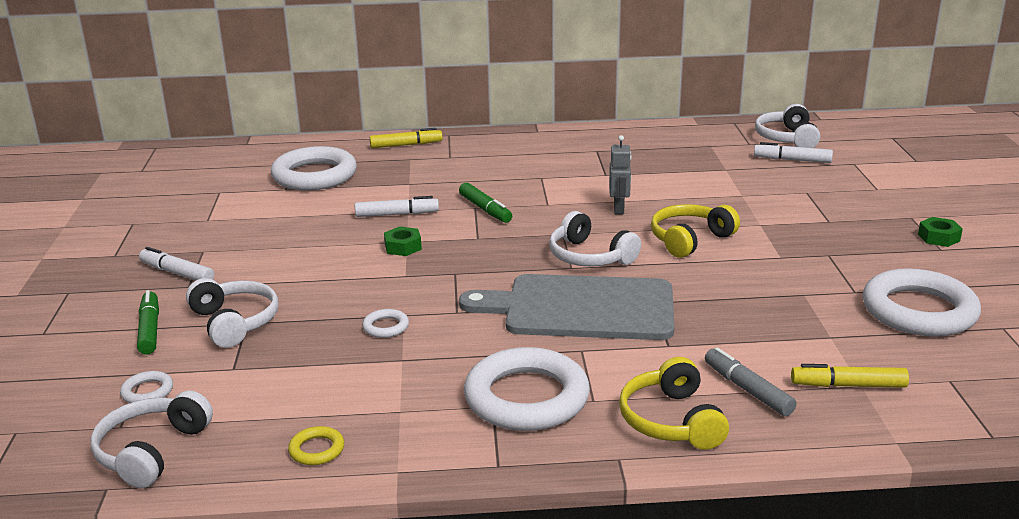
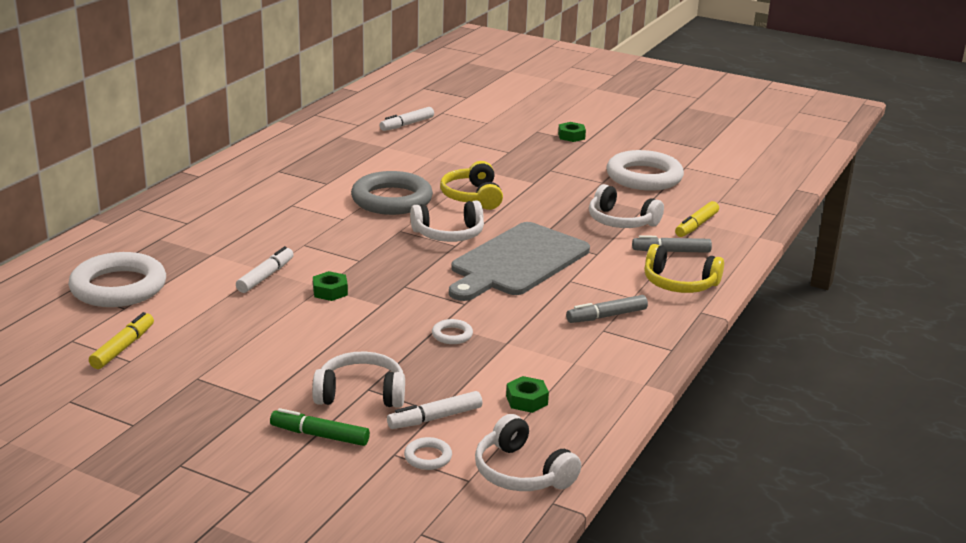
camera: 60 degrees left, 0 degrees up
white marker [139,247,214,281] -> white marker moved to [387,391,482,429]
yellow ring [288,426,344,465] -> none
yellow marker [370,128,443,148] -> yellow marker moved to [89,312,154,369]
green marker [459,183,512,223] -> none
white ring [464,347,590,431] -> grey marker [566,295,648,323]
grey robot [609,135,632,215] -> grey ring [351,171,433,215]
white headphones [755,104,820,148] -> white headphones moved to [589,184,664,228]
none -> green nut [506,376,549,413]

